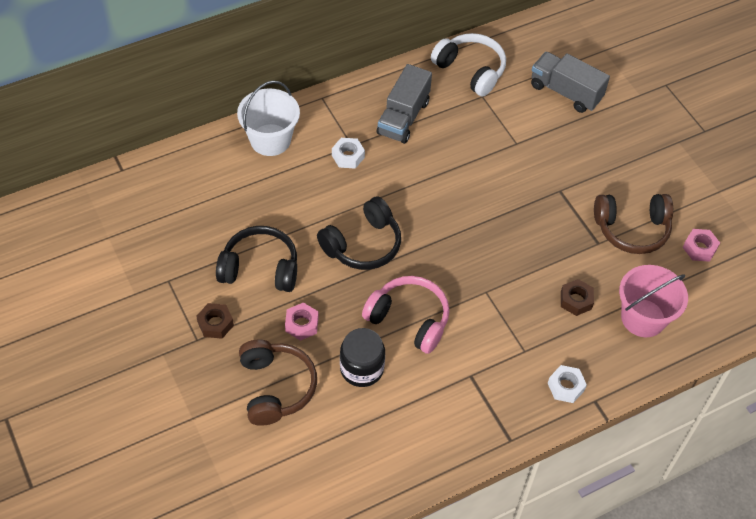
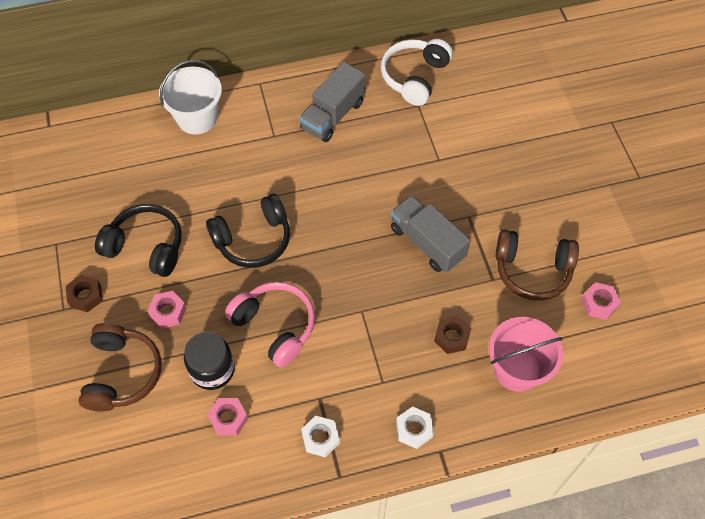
camera: 15 degrees right, 5 degrees up
white nut [332,138,365,169] -> white nut moved to [301,416,340,457]
white headphones [431,33,506,96] -> white headphones turned 120 degrees counterclockwise [381,39,453,106]
grey truck [531,52,610,113] -> grey truck moved to [391,195,471,273]
none -> pink nut [207,398,248,436]

